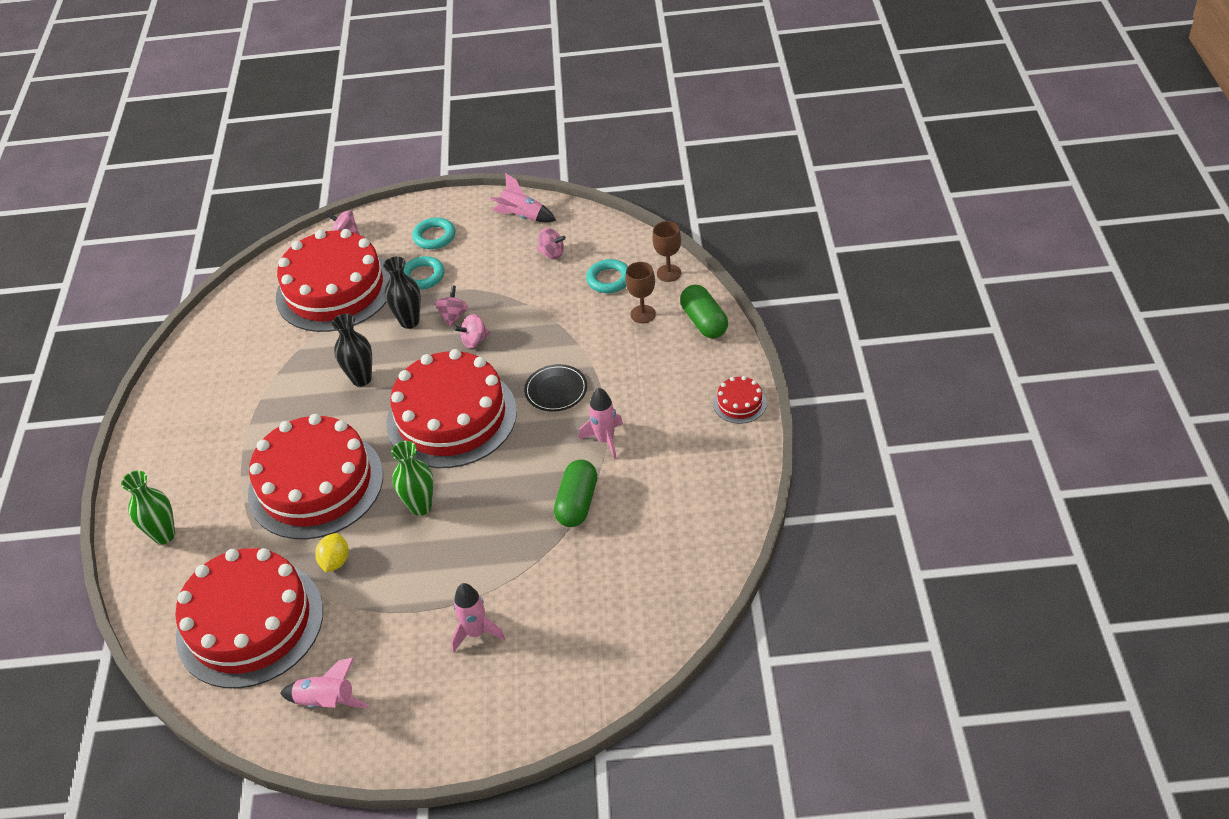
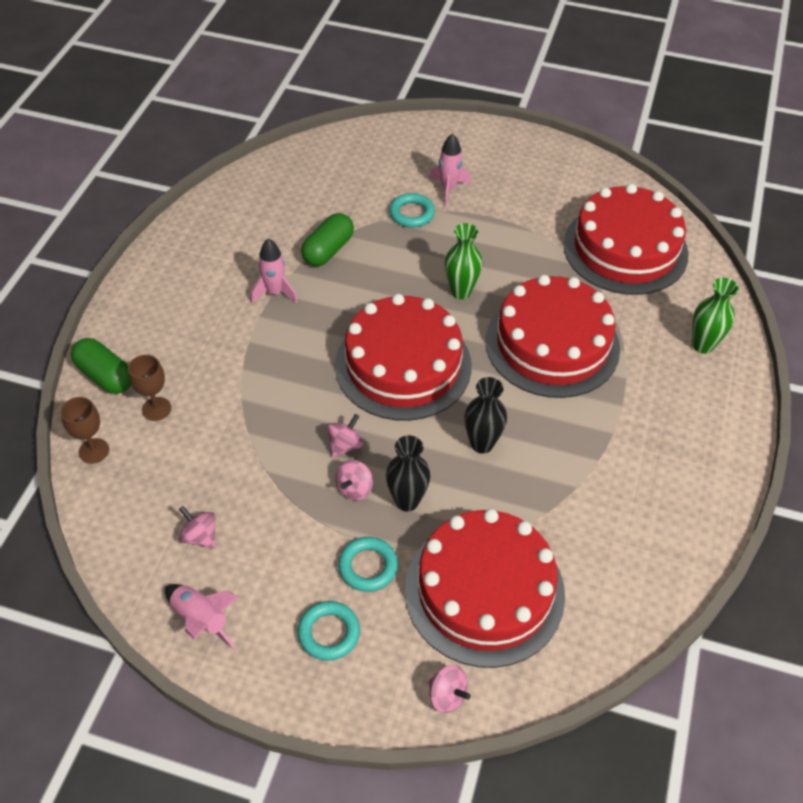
camera: 165 degrees left, 5 degrees up
pink rocket [280,657,370,708] -> none
yellow lemon [315,533,349,572] -> none
pink spinning top [454,314,490,348] -> pink spinning top turned 45 degrees counterclockwise [327,414,363,458]
black plate [524,364,587,412] -> none
turquoise ring [586,259,628,293] -> turquoise ring moved to [389,193,435,228]
green capsule [680,285,728,338] -> green capsule turned 45 degrees counterclockwise [71,338,131,394]
red cake [713,376,767,424] -> none

